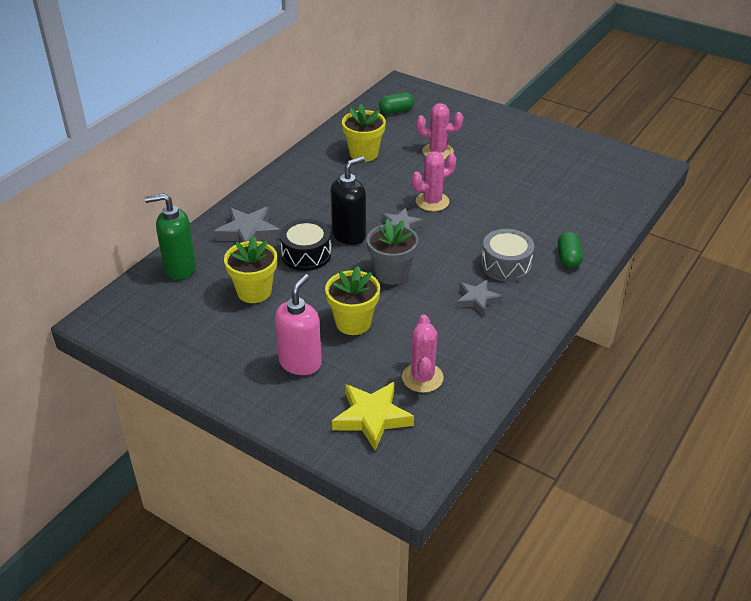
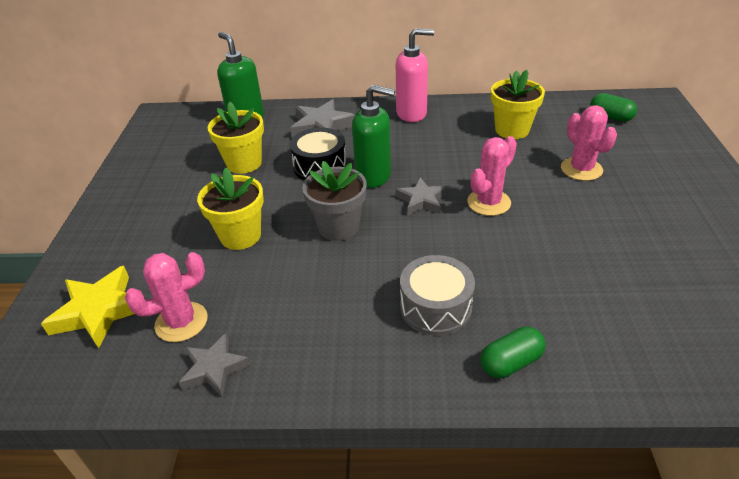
camera: 60 degrees right, 0 degrees up
pink soap dispenser [275,274,322,375] -> pink soap dispenser moved to [396,28,434,122]
black soap dispenser [330,156,366,245] -> green soap dispenser [352,85,395,188]
pink cactus [412,151,456,212] -> pink cactus turned 75 degrees counterclockwise [467,136,517,216]
grey star [457,280,503,316] -> grey star moved to [179,333,250,397]

